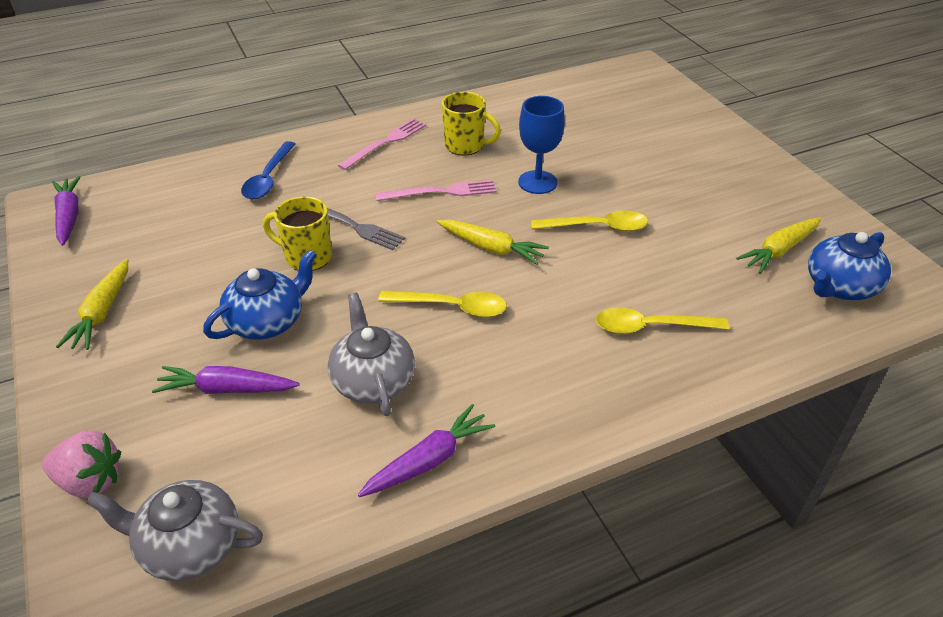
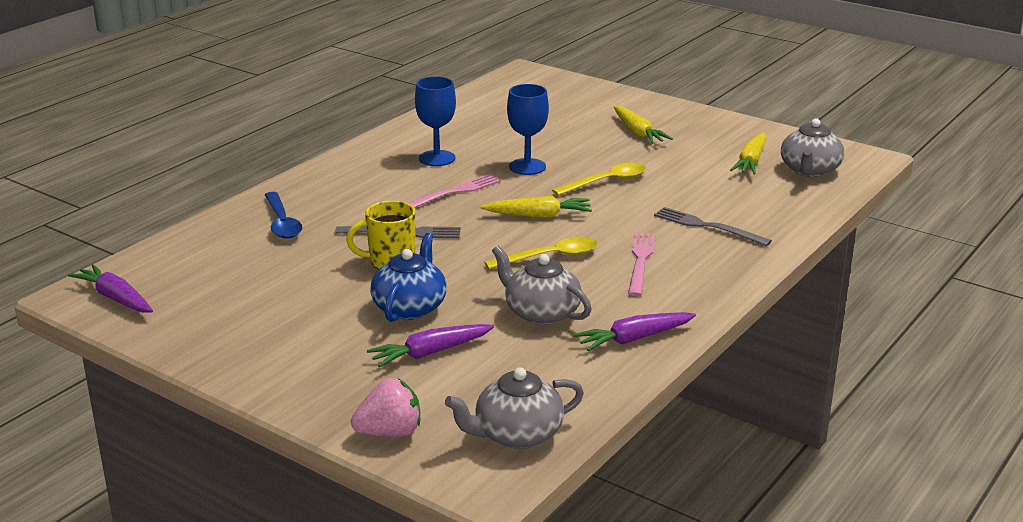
camera: 30 degrees left, 15 degrees down
yellow carrot [56,259,128,350] -> yellow carrot moved to [614,106,673,144]
pink fork [338,119,426,170] -> pink fork moved to [628,232,656,296]
purple carrot [358,404,495,497] -> purple carrot turned 135 degrees counterclockwise [574,312,696,351]
yellow mug [442,92,501,155] -> blue goblet [415,76,456,166]
yellow spoon [596,307,729,334] -> grey fork [654,207,772,246]
blue teapot [808,232,891,300] -> grey teapot [781,118,844,177]

